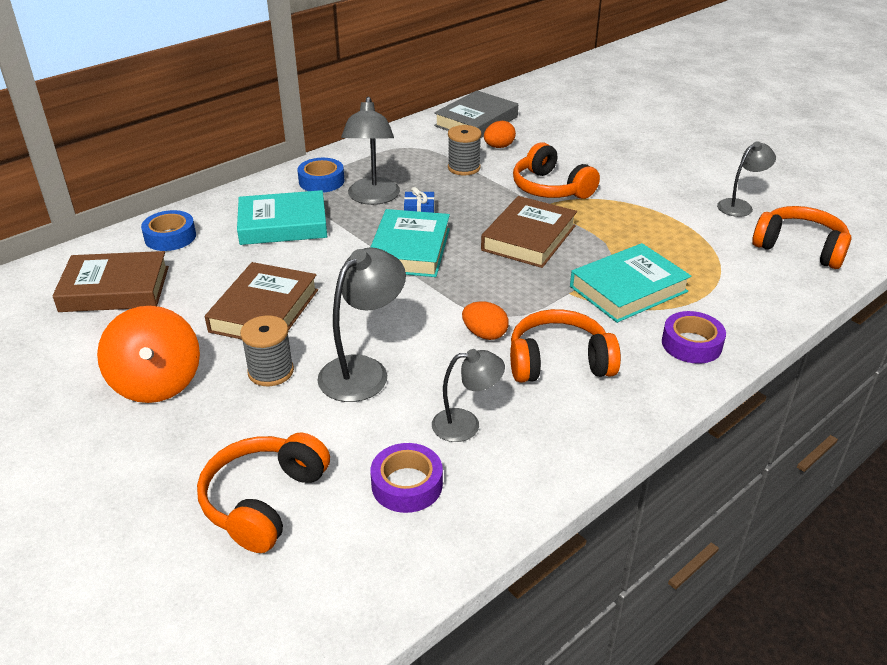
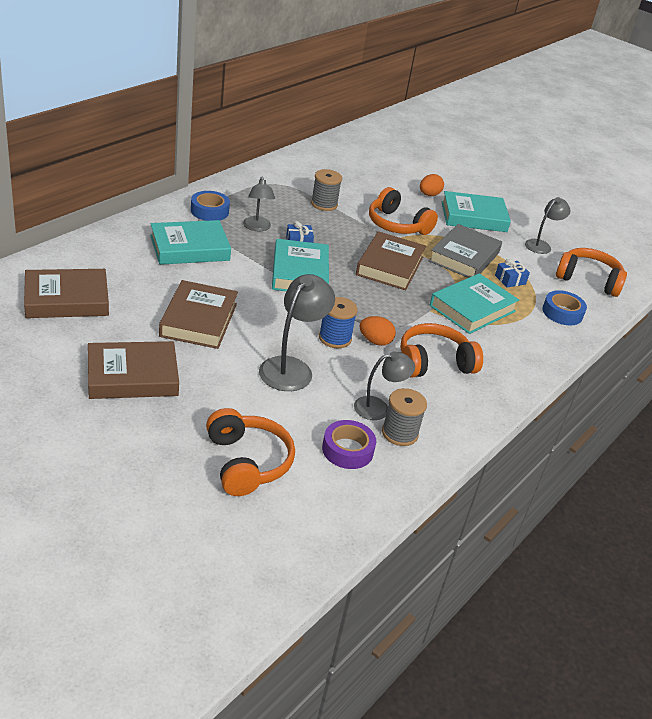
camera: 15 degrees left, 0 degrees up
orange spinning top [97,306,200,403] -> brown book [88,341,179,399]
blue tape [141,210,196,251] -> blue tape moved to [542,290,587,326]
orange headphones [197,433,330,553] -> orange headphones turned 150 degrees clockwise [206,408,295,496]
grey spool [240,315,294,386] -> grey spool moved to [382,388,427,446]
grey lamp [341,97,400,205] -> grey lamp [243,177,275,231], size x0.64
grey book [434,90,518,138] -> grey book moved to [429,224,502,278]
orange egg [484,121,516,148] -> orange egg moved to [420,174,444,196]
purple tape [662,311,726,364] -> none
none -> blue spool [319,297,358,348]
none -> turquoise book [442,191,511,232]
none -> blue gift [495,259,530,287]

